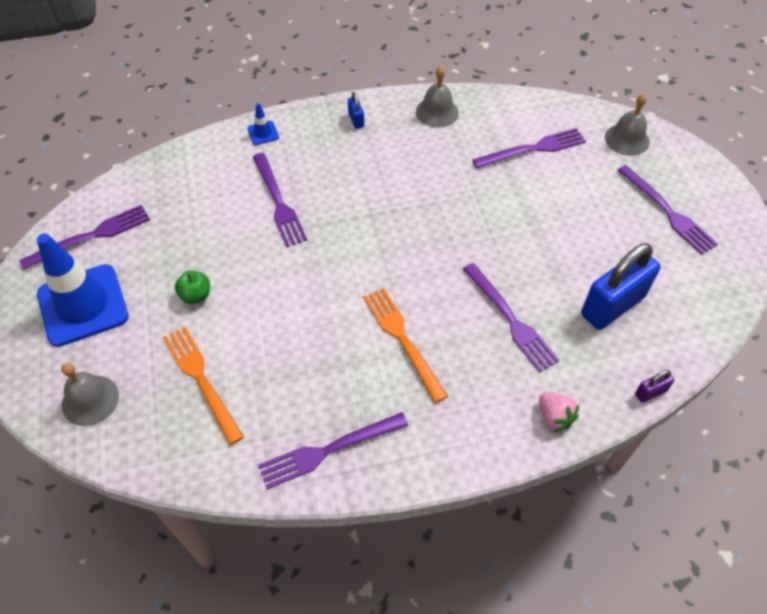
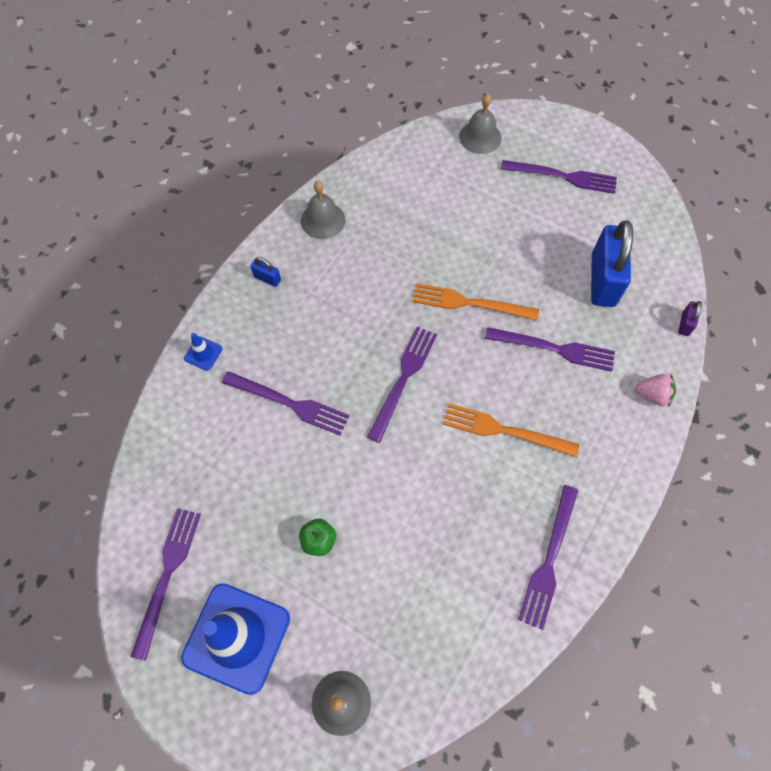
camera: 45 degrees left, 10 degrees up
orange fork [163,326,244,445] -> orange fork moved to [412,283,539,321]
purple fork [472,128,586,168] -> purple fork moved to [367,326,437,443]

